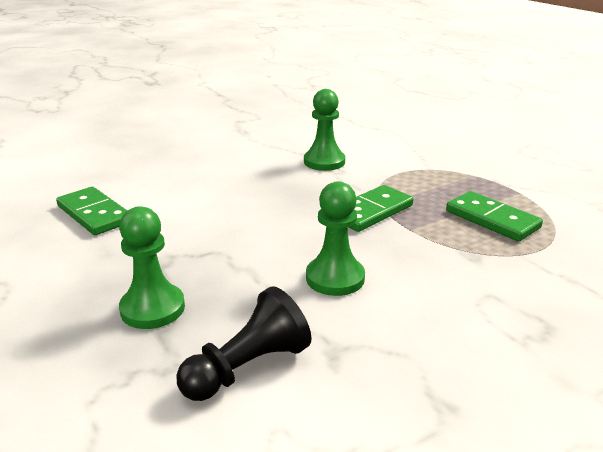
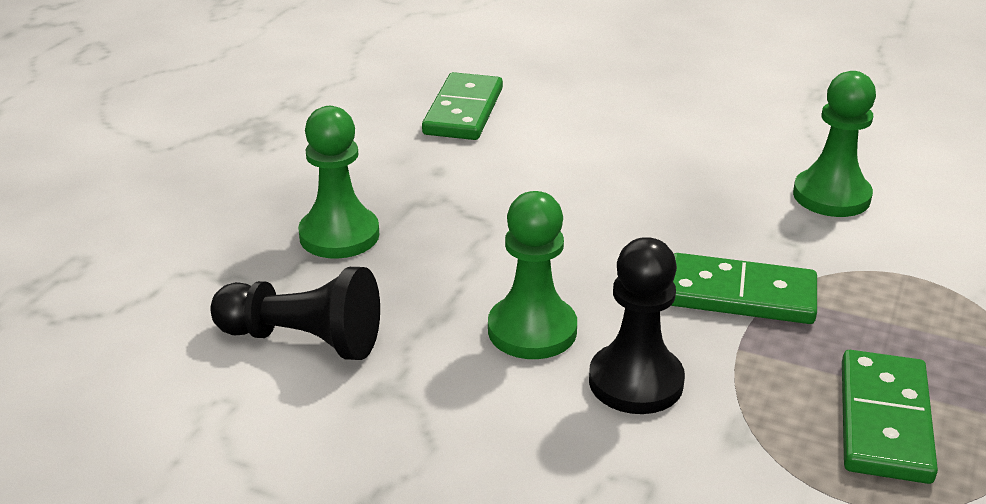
camera: 55 degrees right, 5 degrees up
none -> black pawn [589,237,685,414]

